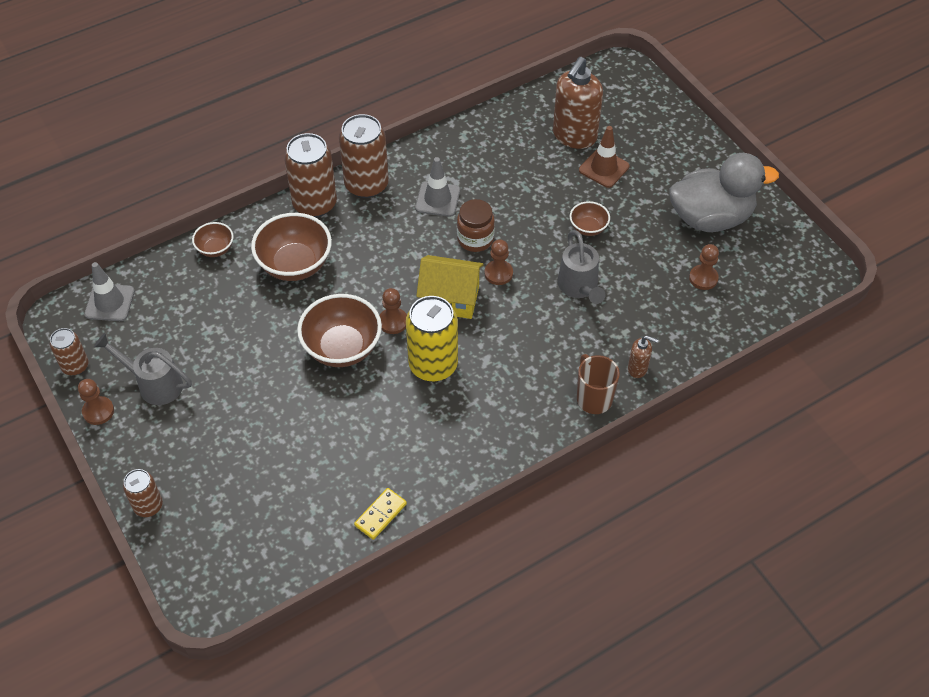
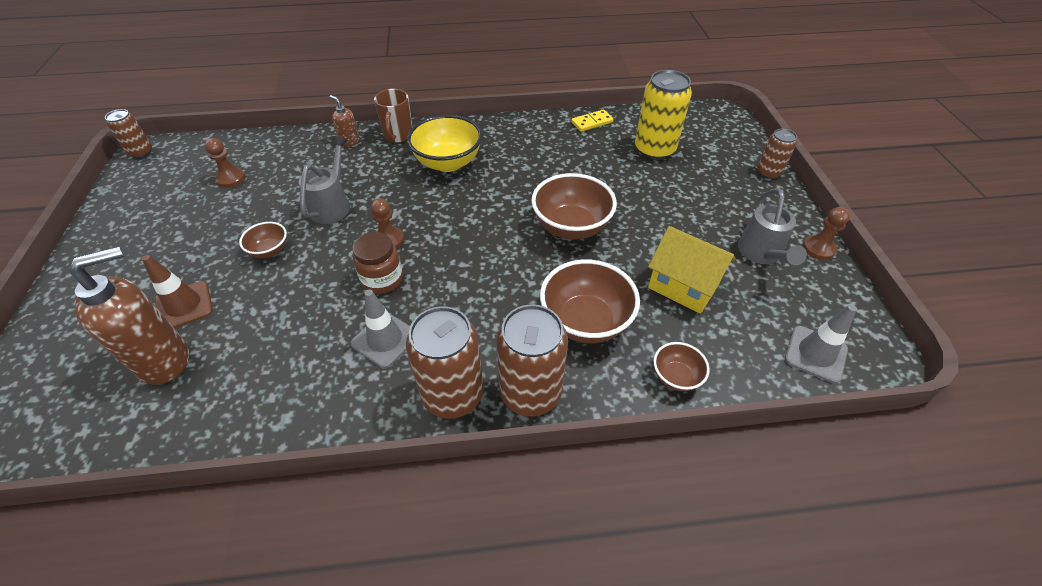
camera: 155 degrees left, 5 degrees down
brown can [50,328,88,375] -> brown can moved to [105,109,152,158]
grey watering can [94,333,192,405] -> grey watering can turned 45 degrees clockwise [738,188,807,265]
brown pawn [379,288,407,334] -> none
yellow can [406,296,458,381] -> yellow can moved to [635,70,692,160]
yellow house [416,255,484,319] -> yellow house moved to [648,226,736,314]
grey duck [669,153,779,232] -> none
none -> yellow bowl [407,115,482,172]

